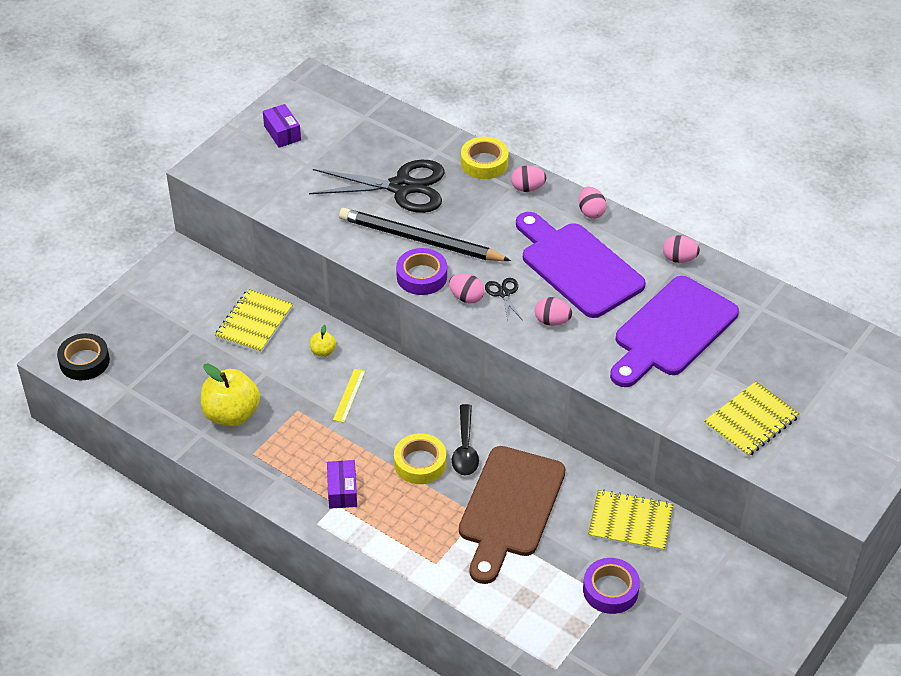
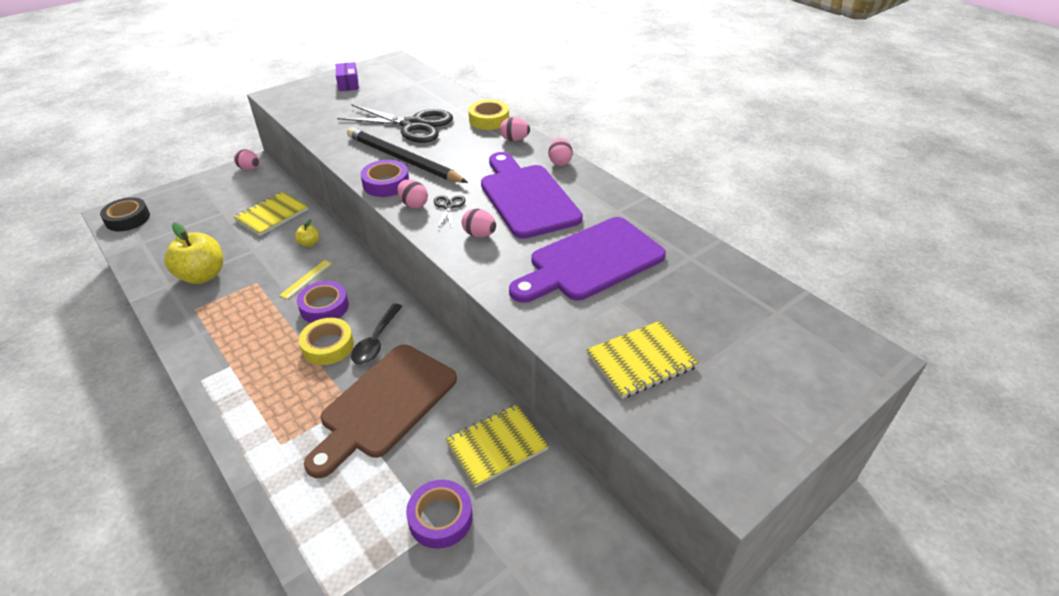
camera: 15 degrees right, 5 degrees down
purple box [327,460,357,509] -> none
yellow notebook [588,489,674,551] -> yellow notebook turned 60 degrees counterclockwise [445,404,549,488]
pink egg [663,235,700,263] -> pink egg moved to [234,149,259,170]
none -> purple tape [297,281,349,323]

